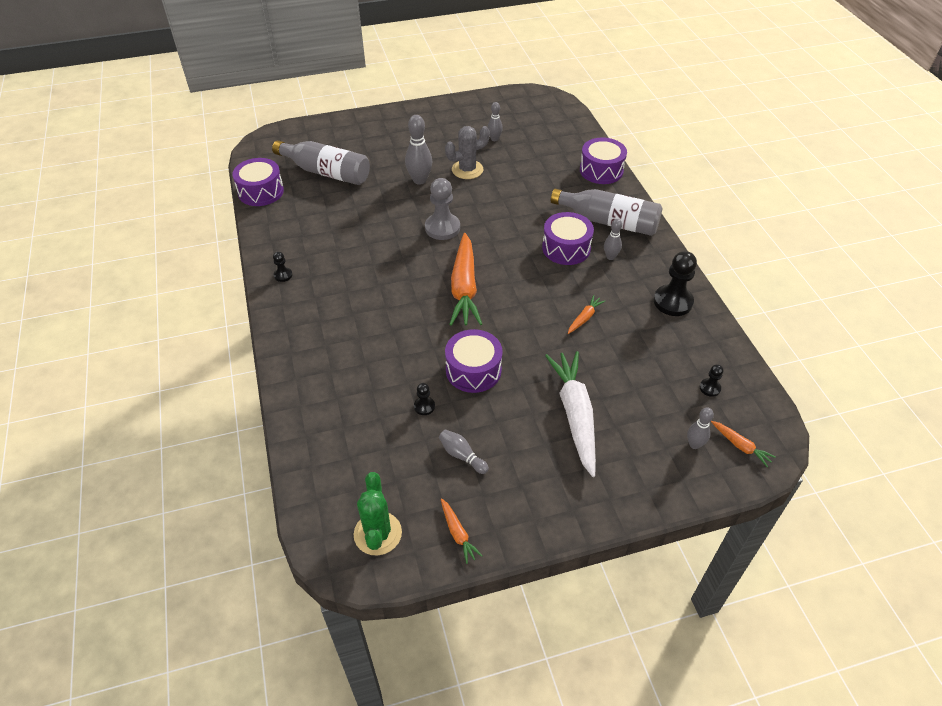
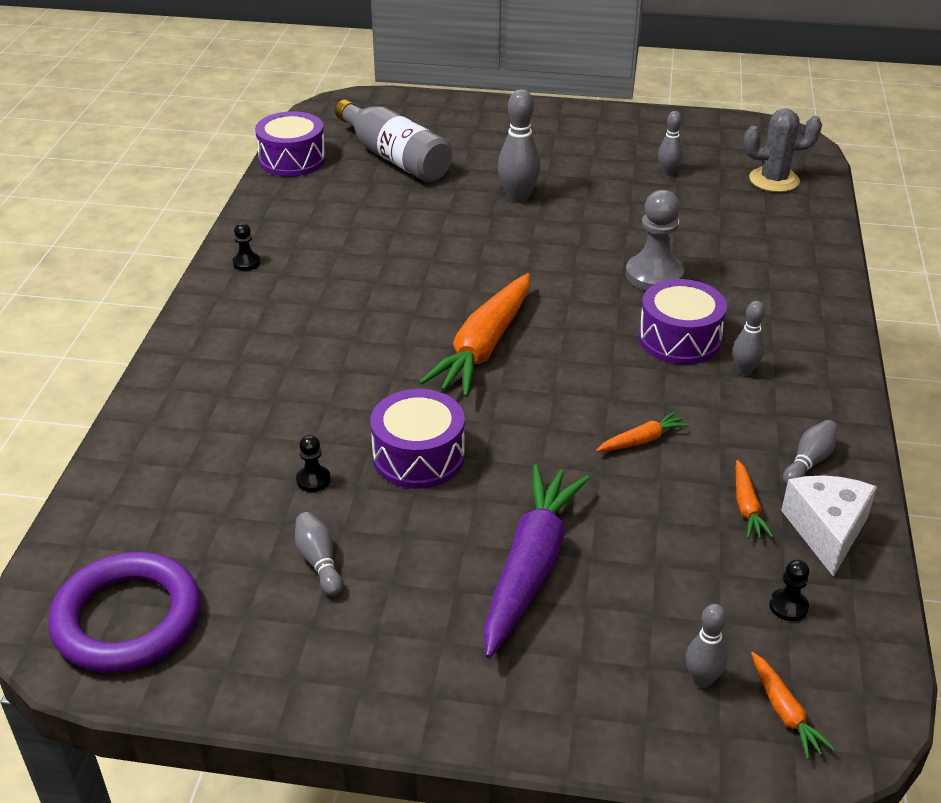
camera: 25 degrees right, 10 degrees down
green cactus [354,472,402,556] -> purple ring [48,552,201,673]
grey pawn [425,178,460,240] -> grey pawn moved to [626,190,684,290]
orange carrot [441,498,483,564] -> orange carrot moved to [736,460,774,539]
grey cactus [445,126,490,179] -> grey cactus moved to [744,108,822,192]
white carrot [545,351,596,477] -> purple carrot [483,464,590,658]
grey bottle [551,189,663,236] -> none
purple drum [580,137,627,184] -> none
black pawn [654,251,697,316] -> grey bowling pin [783,420,838,485]
none -> white cheese [781,475,877,577]

